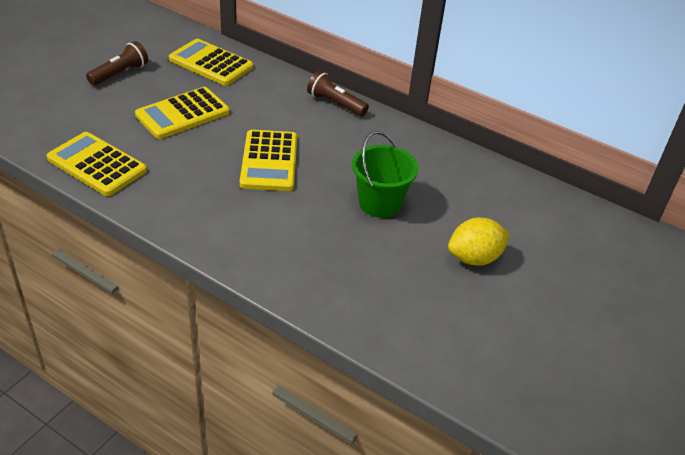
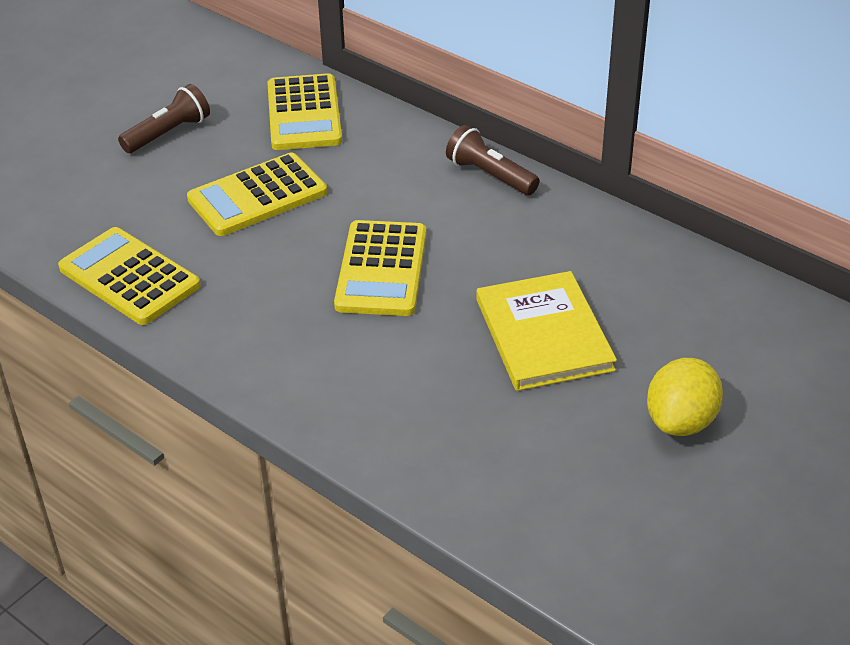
camera: 10 degrees right, 0 degrees up
yellow calculator [169,39,253,86] -> yellow calculator turned 135 degrees counterclockwise [267,73,342,150]
green bucket [352,131,418,218] -> yellow book [477,271,617,391]
yellow lemon [448,218,510,266] -> yellow lemon turned 45 degrees counterclockwise [647,358,723,436]

